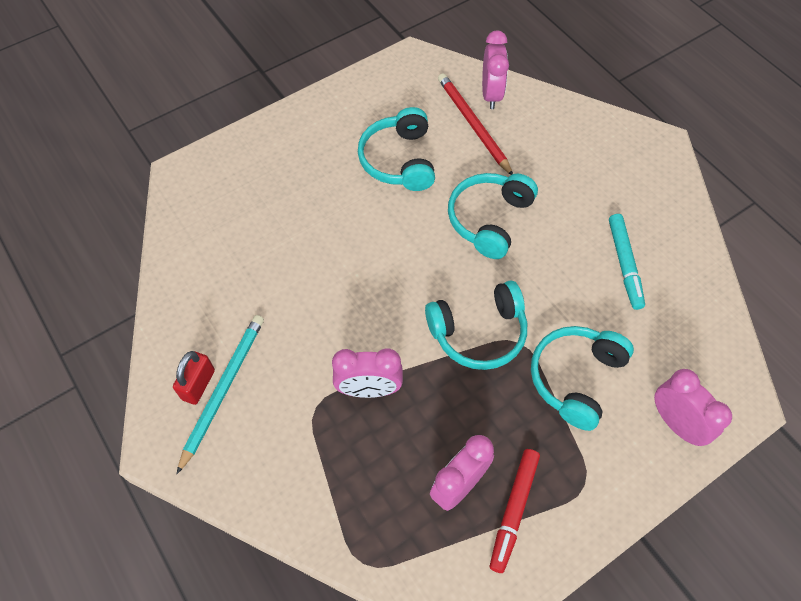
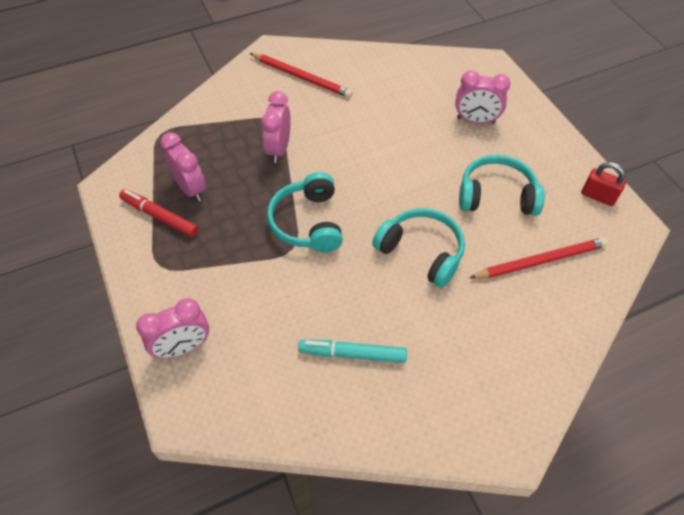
camera: 100 degrees right, 5 degrees down
red padlock [173,351,215,405] -> red padlock moved to [581,162,626,206]
turquoise pencil [177,315,264,474] -> red pencil [250,53,353,98]
pink clock [482,31,509,109] -> pink clock moved to [455,70,511,124]
turquoise headphones [531,326,634,431] -> none

